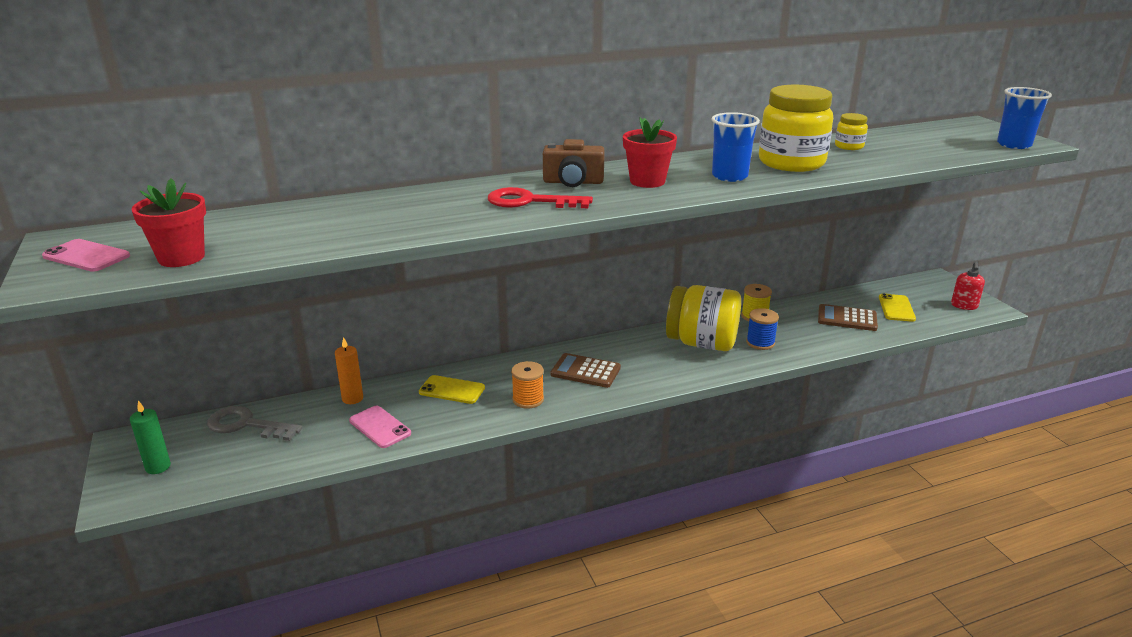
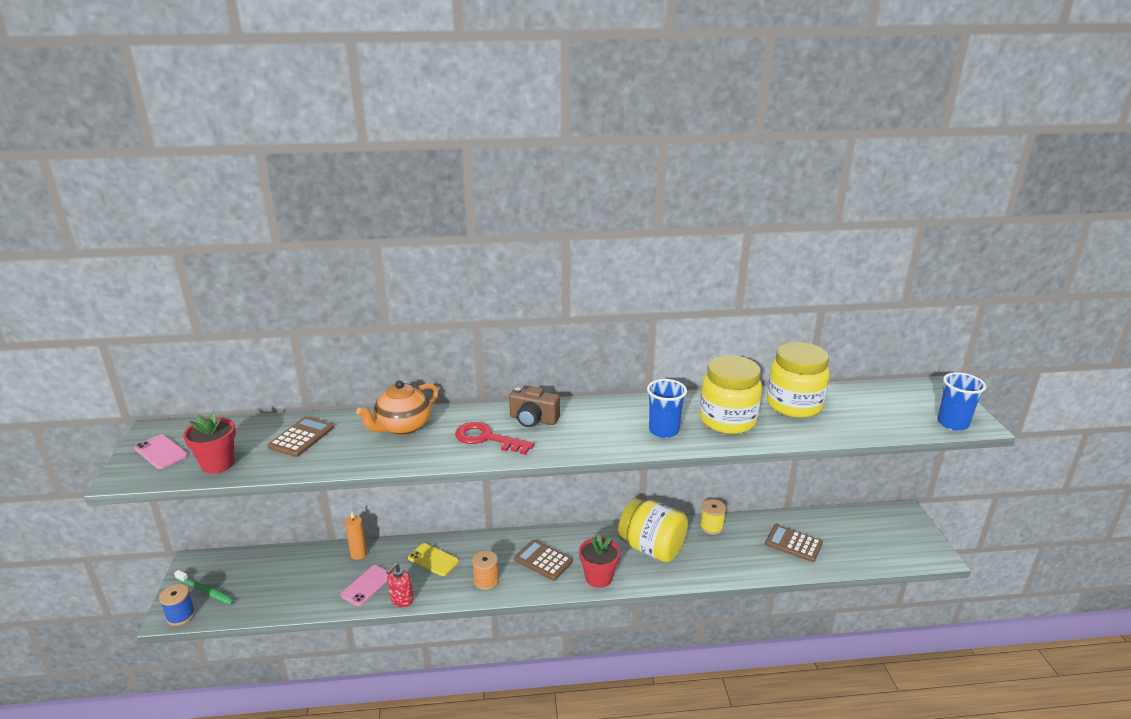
camera: 15 degrees right, 0 degrees up
green candle [130,401,171,474] -> green toothbrush [174,570,235,604]
grey key [207,406,302,441] -> none
pink phone [349,406,411,448] -> pink phone turned 60 degrees clockwise [340,565,388,606]
red flower pot [623,117,677,188] -> red flower pot moved to [579,534,620,588]
blue spool [746,308,779,350] -> blue spool moved to [159,584,195,626]
yellow jar [835,113,868,150] -> yellow jar [767,342,830,418], size x2.20
yellow phone [879,293,916,322] -> none
red soap dispenser [951,261,985,310] -> red soap dispenser moved to [386,563,414,607]
none -> brown calculator [267,416,334,457]
none -> orange teapot [356,380,439,435]

